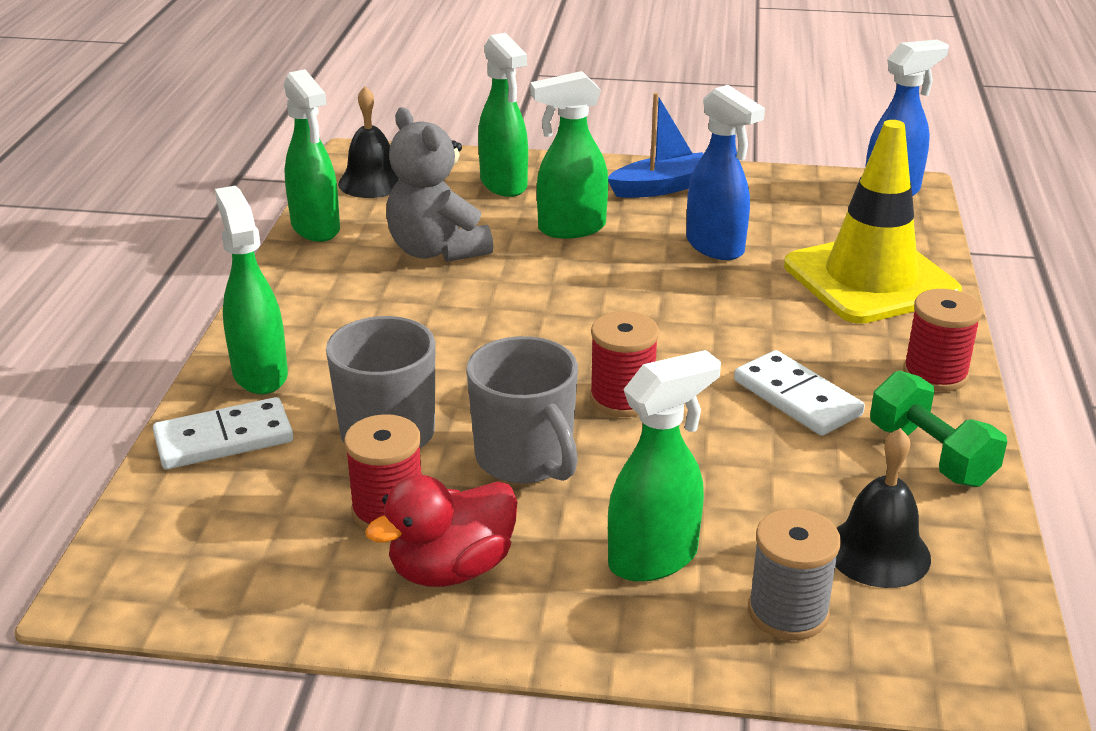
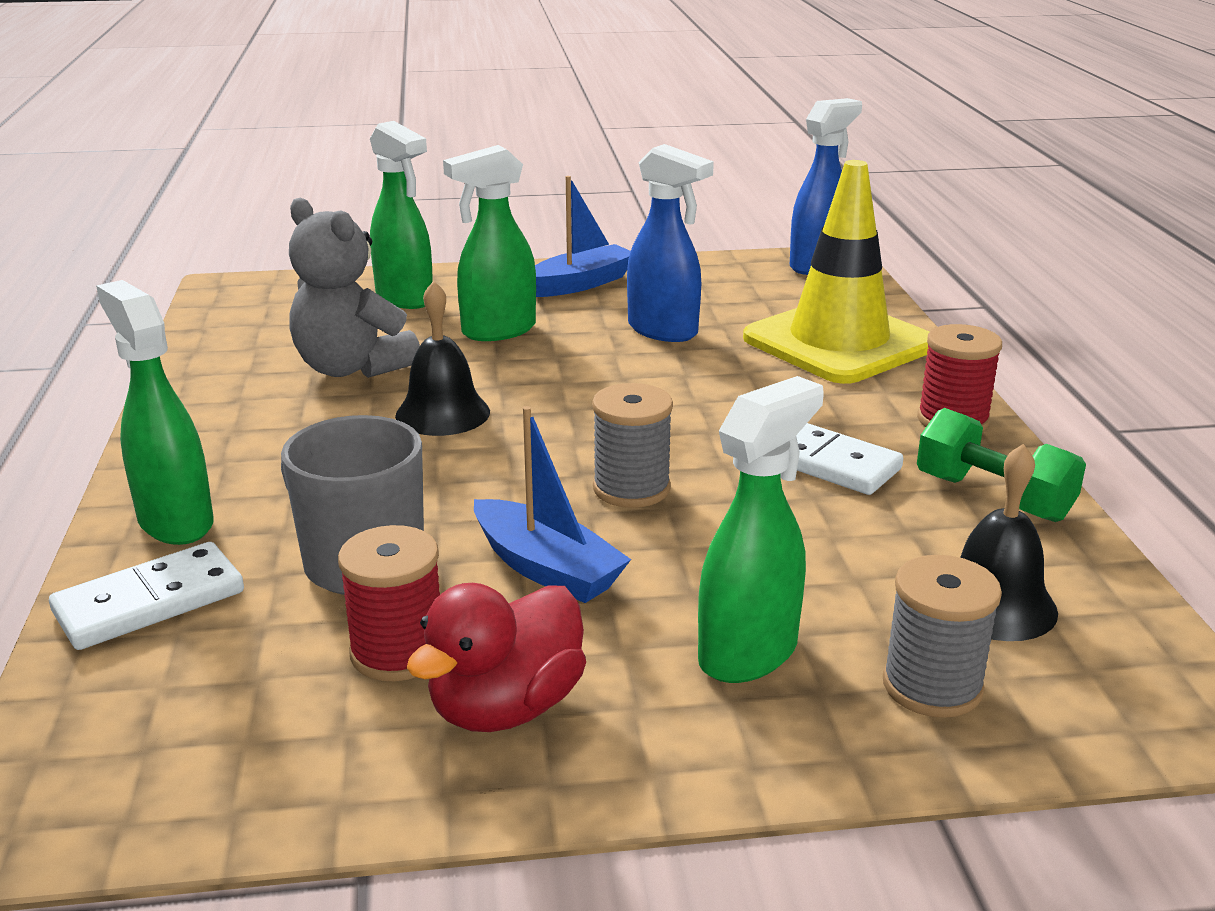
camera: 15 degrees left, 5 degrees down
green spray bottle [284,69,340,242] -> none
black bell [338,86,399,198] -> black bell moved to [395,281,490,436]
grey mug [466,336,578,483] -> blue boat [474,406,631,603]
red spool [590,311,659,417] -> grey spool [592,383,673,508]

